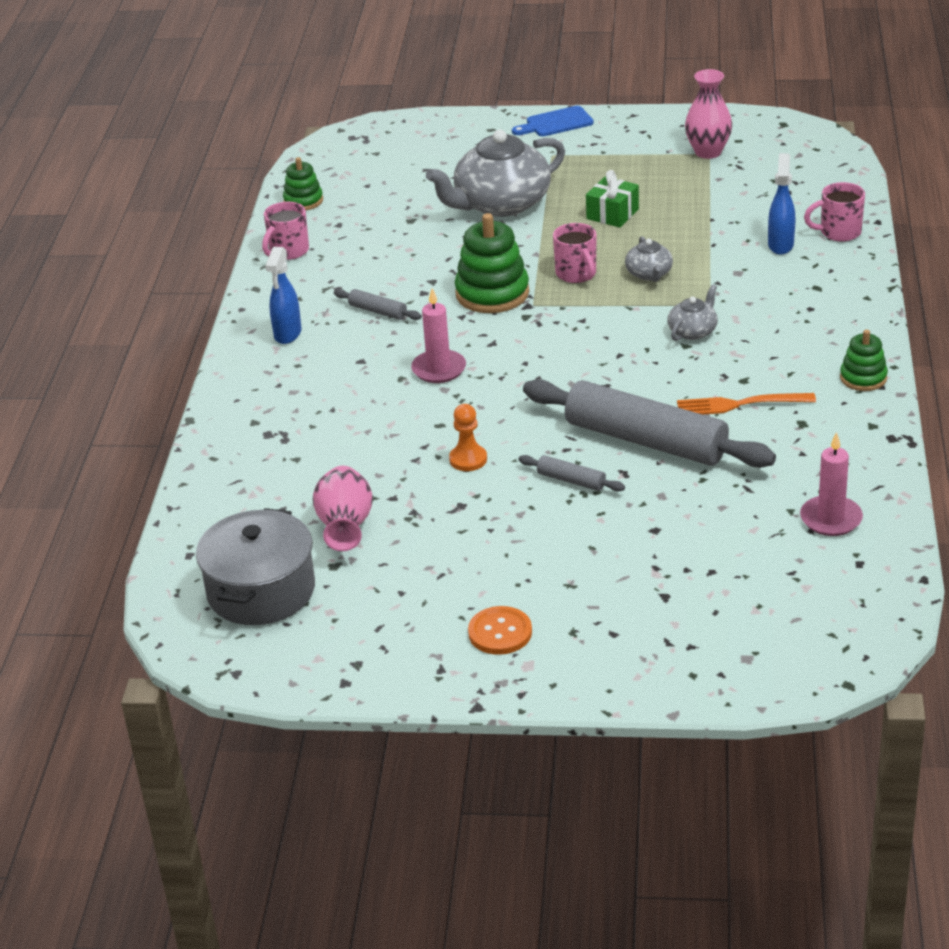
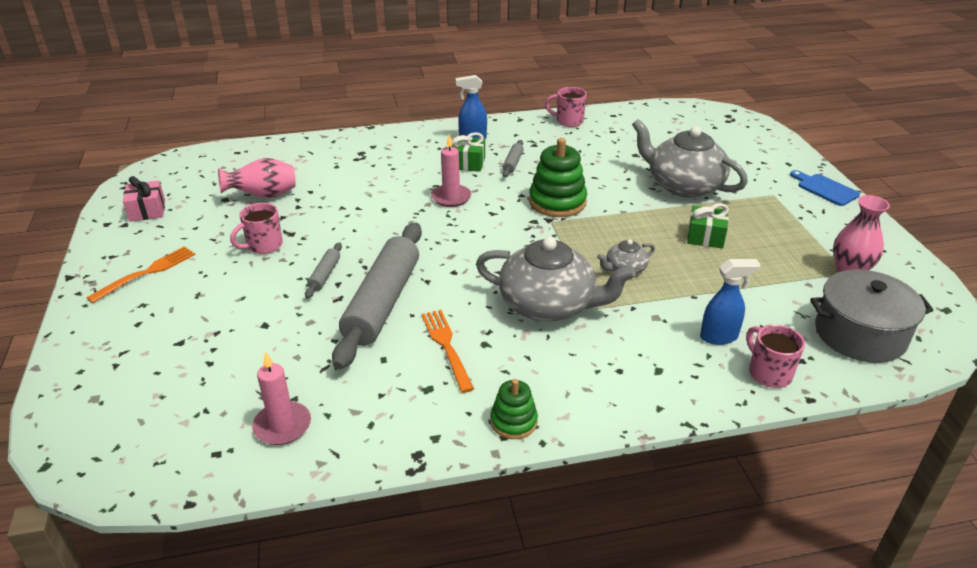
camera: 70 degrees right, 0 degrees up
grey pot [196,508,315,625] -> grey pot moved to [810,270,934,363]
green stacking toy [283,157,323,210] -> none
orange pawn [449,404,487,471] -> none
orange button [468,606,532,655] -> orange fork [87,246,195,303]
pink mug [553,223,596,283] -> pink mug moved to [230,203,283,254]
grey teapot [668,284,718,341] -> grey teapot [476,237,636,321], size x2.16
none -> pink gift [123,176,165,222]
none -> green gift [451,132,485,172]

